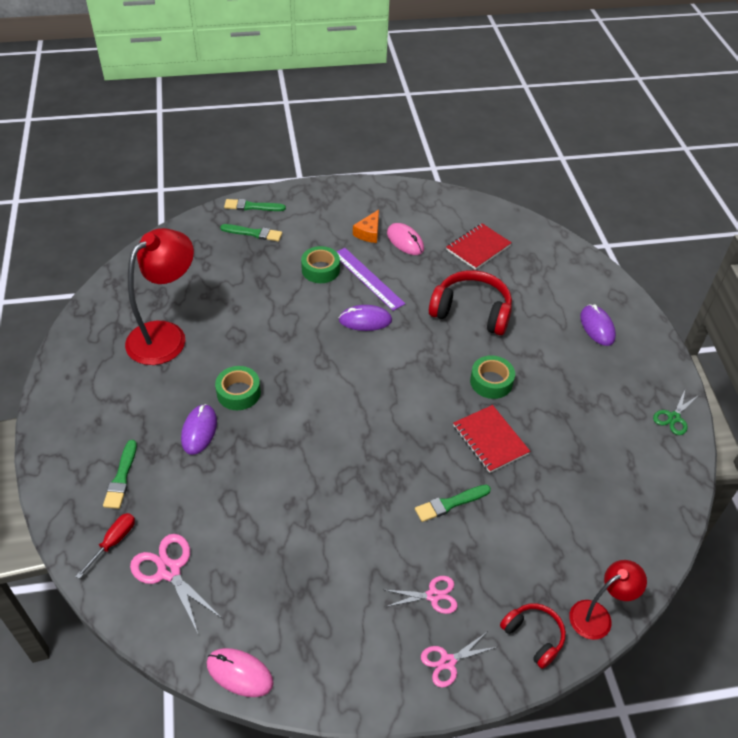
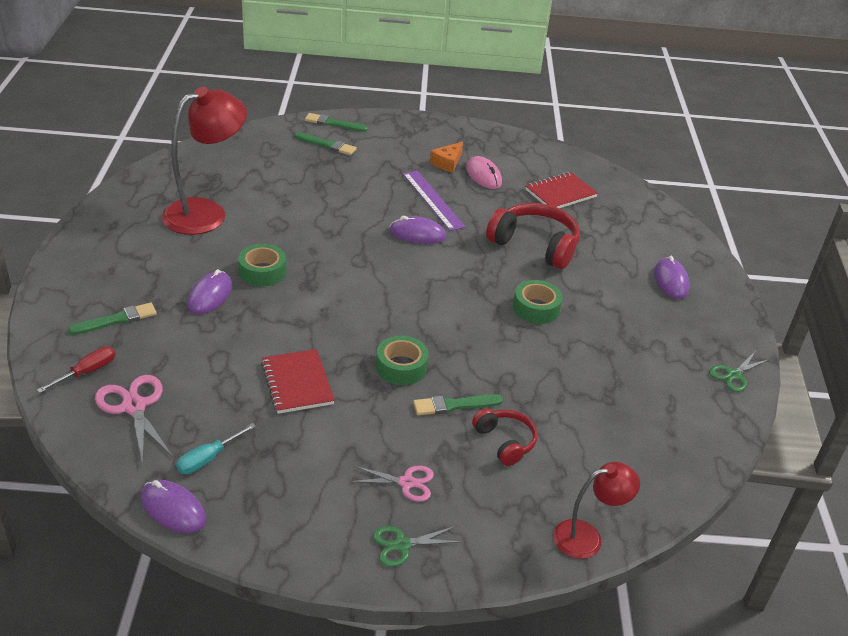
camera: 10 degrees right, 10 degrees down
green brush [103,440,137,509] -> green brush turned 135 degrees counterclockwise [68,302,157,335]
pink mouse [207,648,274,697] -> purple mouse [141,480,206,533]
green tape [301,246,340,283] -> green tape moved to [376,336,429,385]
pink scissors [421,632,497,687] -> green scissors [373,526,462,567]
red notebook [453,405,530,473] -> red notebook moved to [261,349,335,414]
red headphones [500,603,566,669] -> red headphones moved to [472,408,538,466]
none -> turquoise screwdriver [176,423,256,474]

